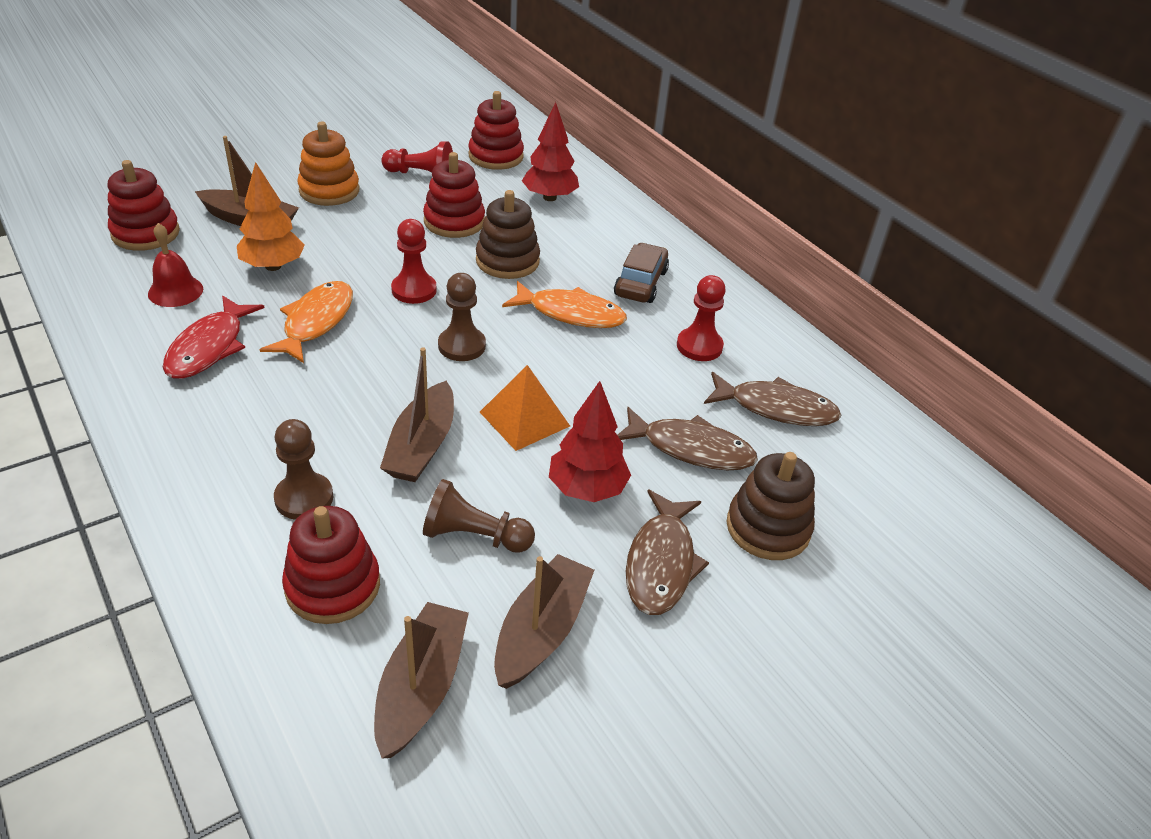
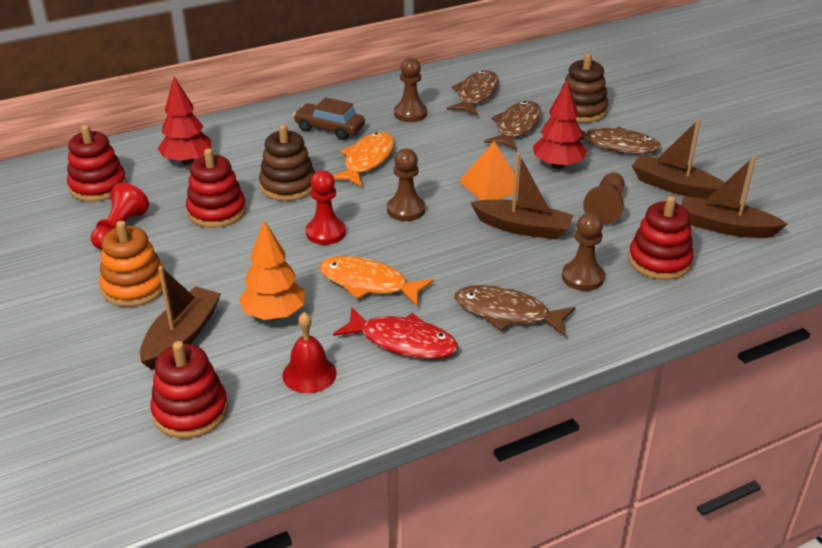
camera: 80 degrees left, 5 degrees down
red pawn [677,275,726,361] -> brown pawn [394,58,427,122]
none -> brown fish [455,285,576,336]

